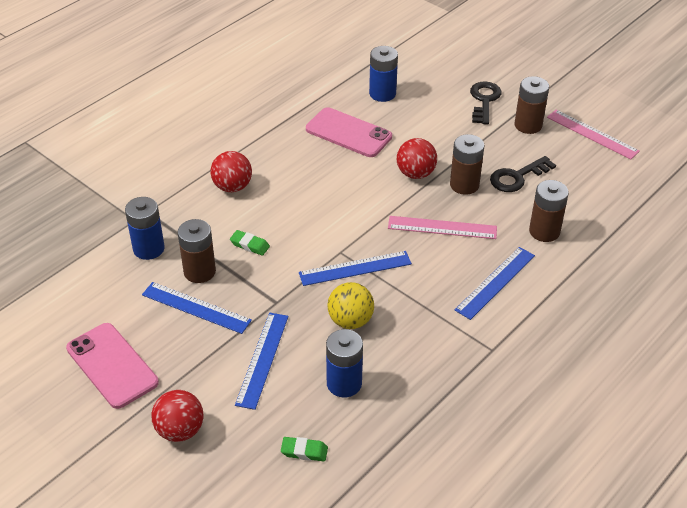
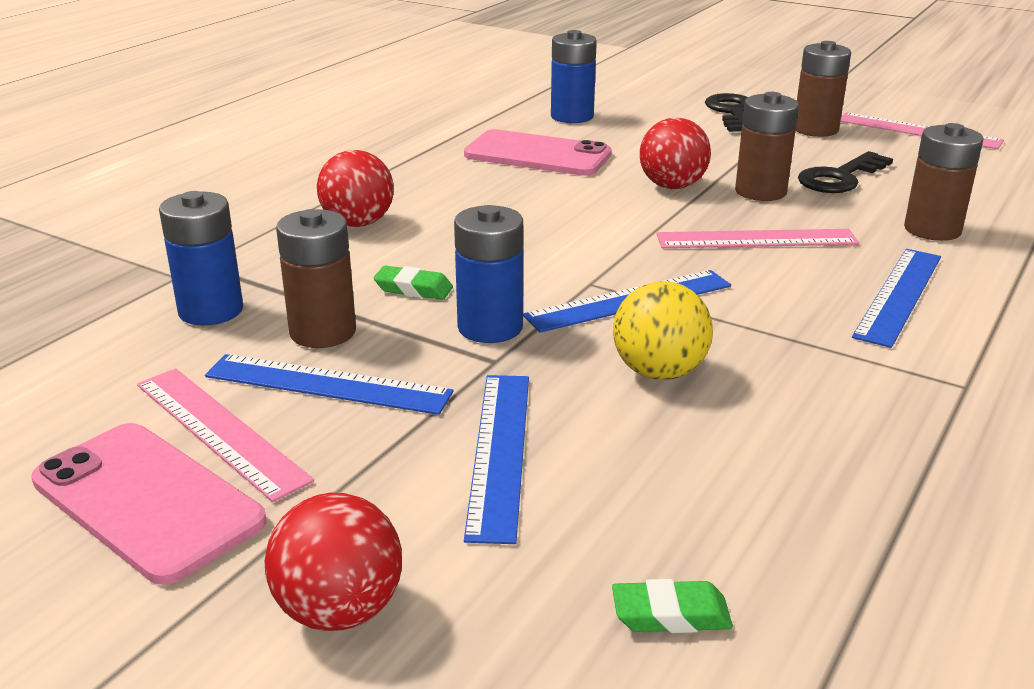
camera: 10 degrees left, 15 degrees down
blue battery [326,329,363,398] -> blue battery moved to [454,205,523,343]
none -> pink ruler [137,368,314,502]

